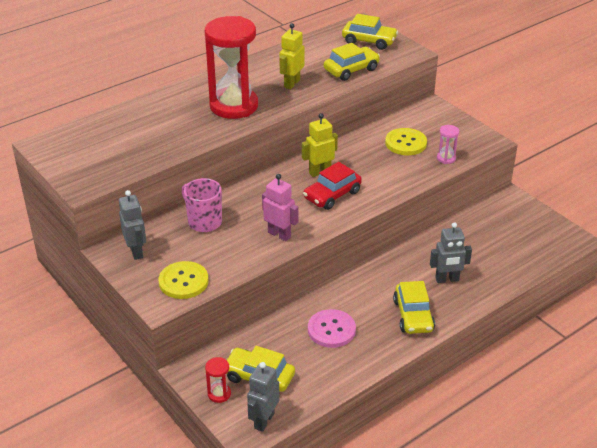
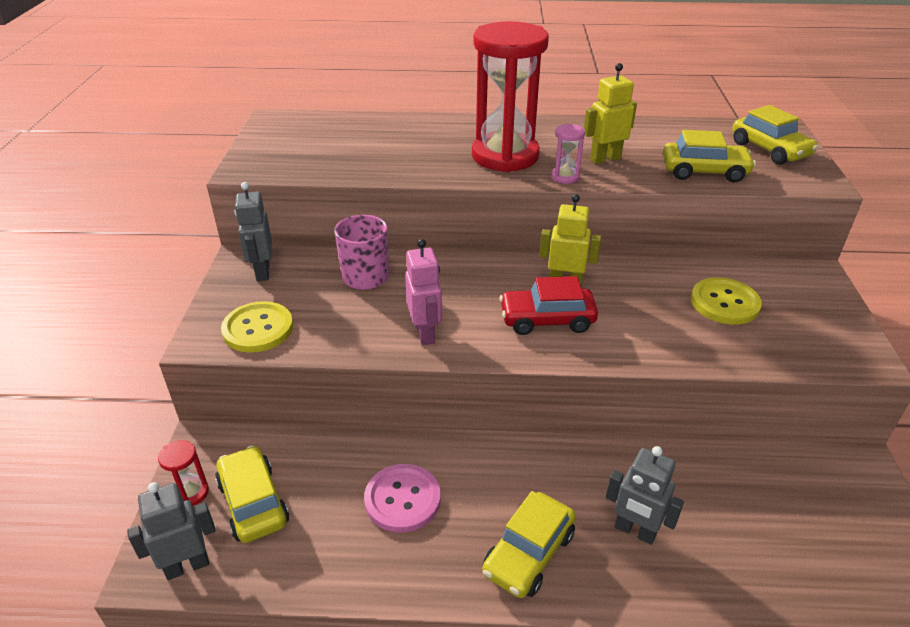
camera: 40 degrees right, 0 degrees up
grey robot [119,190,146,260] -> grey robot turned 150 degrees clockwise [234,182,272,281]
pink hourglass [437,125,459,164] -> pink hourglass moved to [551,124,585,184]

